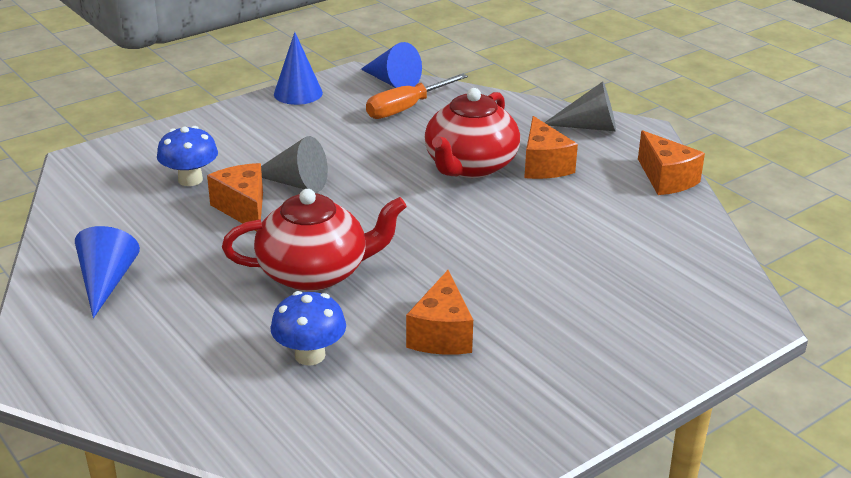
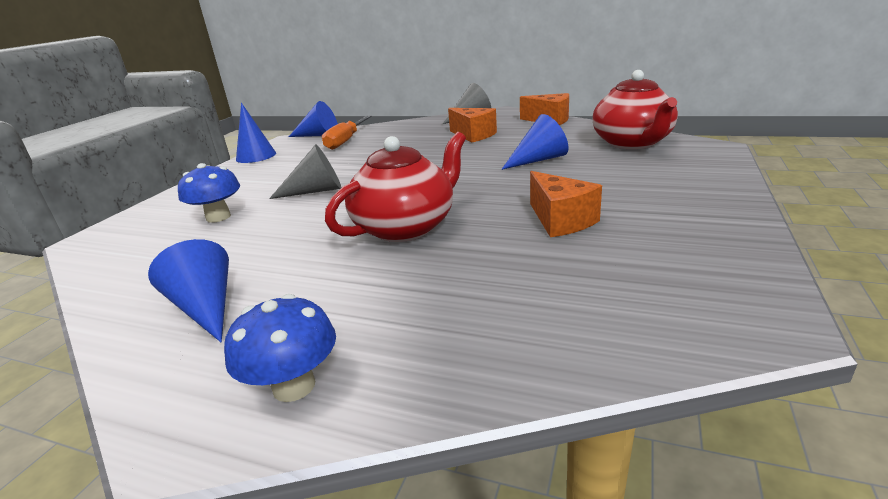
camera: 30 degrees left, 5 degrees down
orange cheese [207,163,263,231] -> none
blue mushroom [270,291,346,365] -> blue mushroom moved to [224,294,336,402]
red teapot [425,88,520,178] -> red teapot moved to [592,70,678,149]
none -> blue cone [501,114,569,170]

